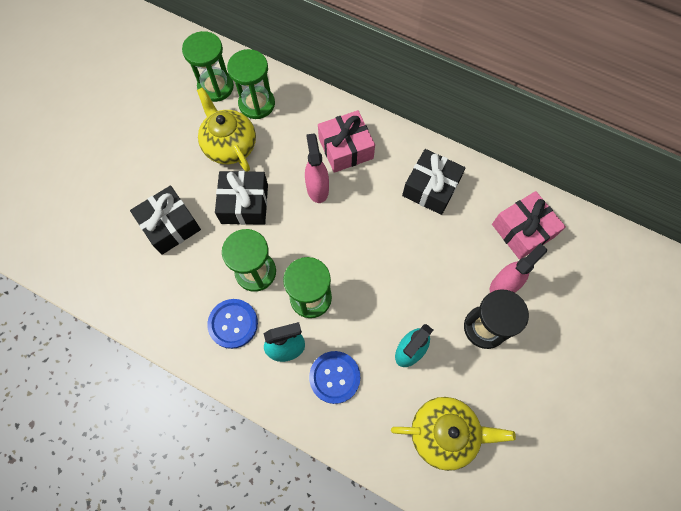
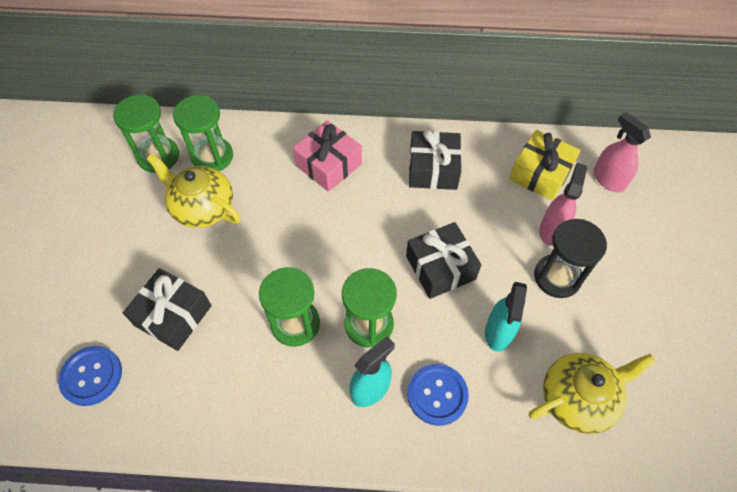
camera: 25 degrees left, 10 degrees down
blue button [207,299,258,349] -> blue button moved to [58,346,122,406]
black gift [215,171,268,225] -> black gift moved to [406,222,481,299]
pink spray bottle [305,133,329,203] -> pink spray bottle moved to [593,112,651,192]
pink gift [492,191,566,260] -> yellow gift [509,130,581,201]

